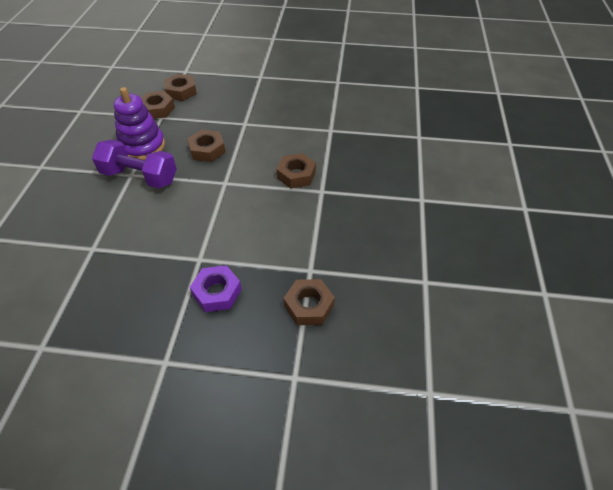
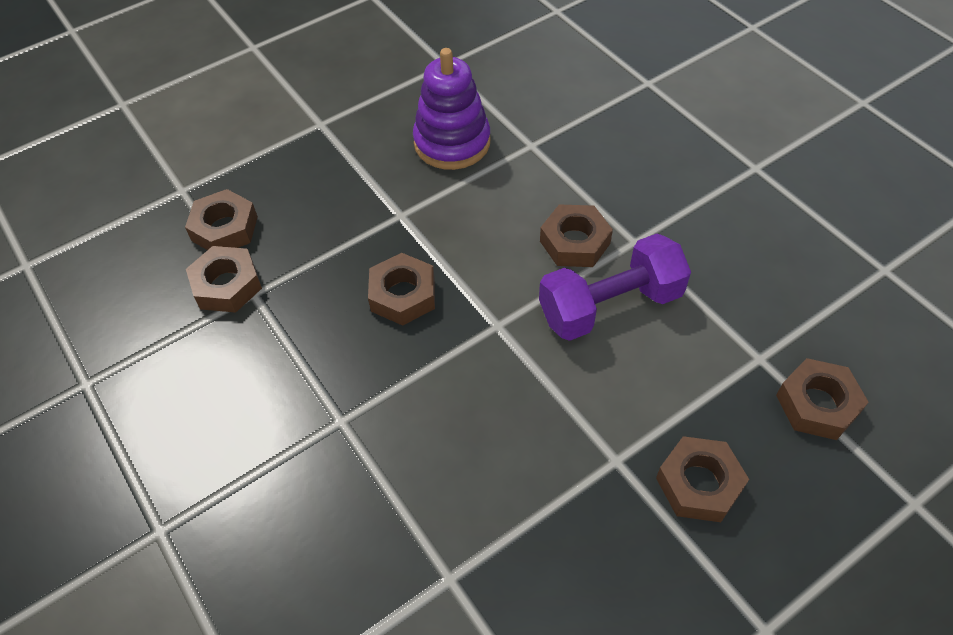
camera: 40 degrees left, 5 degrees up
purple dumbbell [92,140,177,188] -> purple dumbbell moved to [539,234,691,341]
purple stacking toy [114,87,165,160] -> purple stacking toy moved to [413,48,491,170]
purple nut [190,265,242,312] -> brown nut [656,436,749,522]

